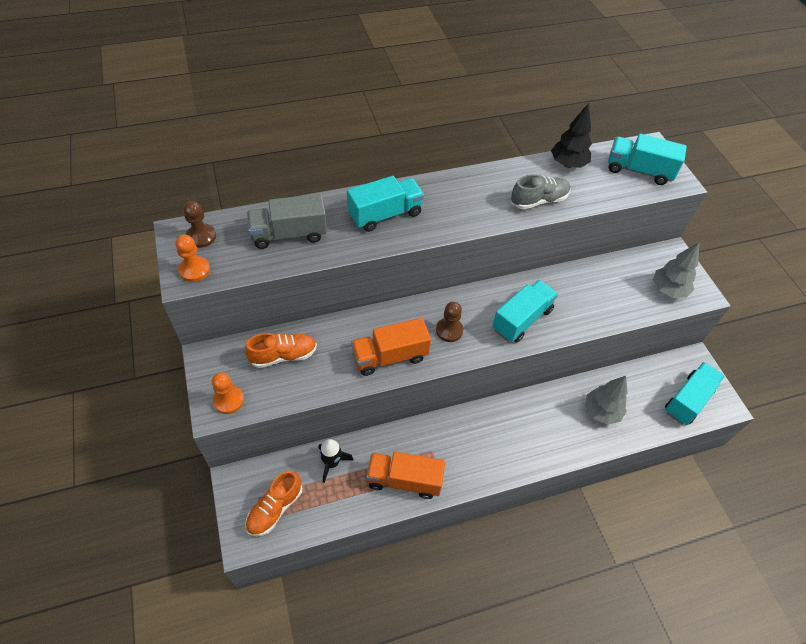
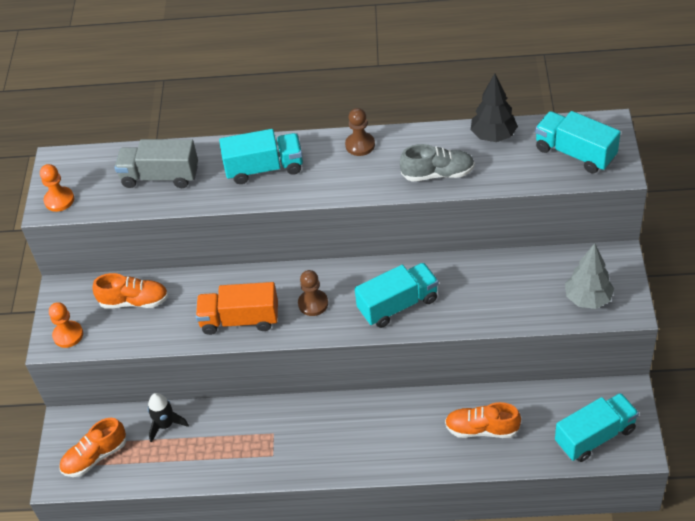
camera: 25 degrees right, 5 degrees down
brown pawn [183,201,216,248] -> brown pawn moved to [345,108,375,156]
orange truck [366,452,445,499] -> none
grey tree [585,376,628,425] -> orange shoe [445,402,521,438]

